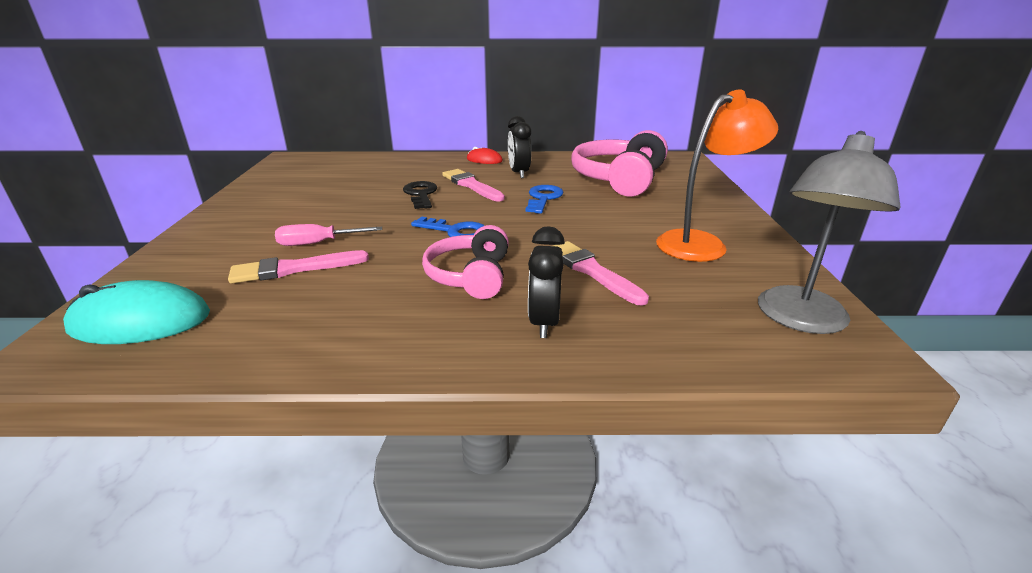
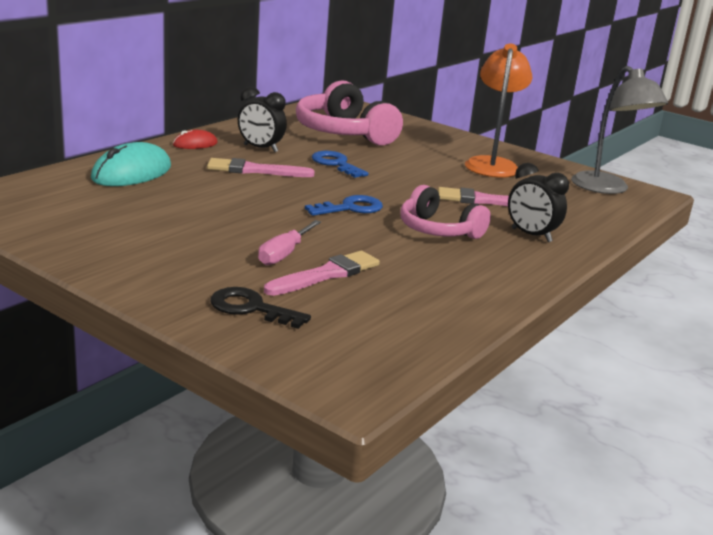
camera: 55 degrees left, 5 degrees down
turquoise mouse [63,280,210,344] -> turquoise mouse moved to [91,142,171,186]
pink brush [228,250,369,284] -> pink brush turned 150 degrees counterclockwise [264,251,380,296]
black key [403,181,438,209] -> black key moved to [210,287,311,329]

